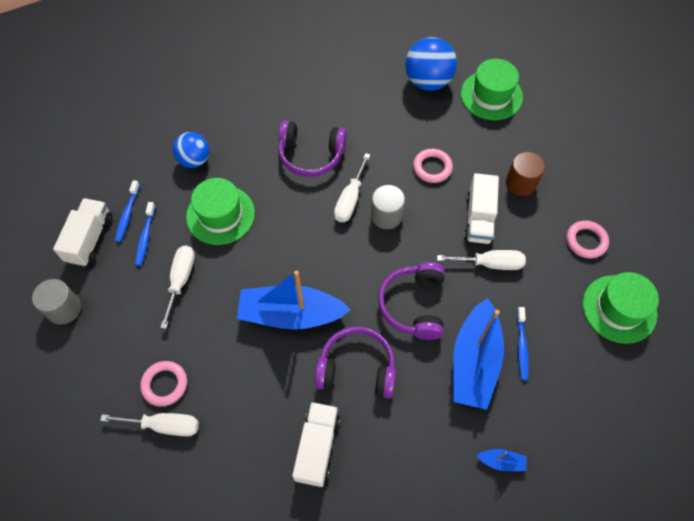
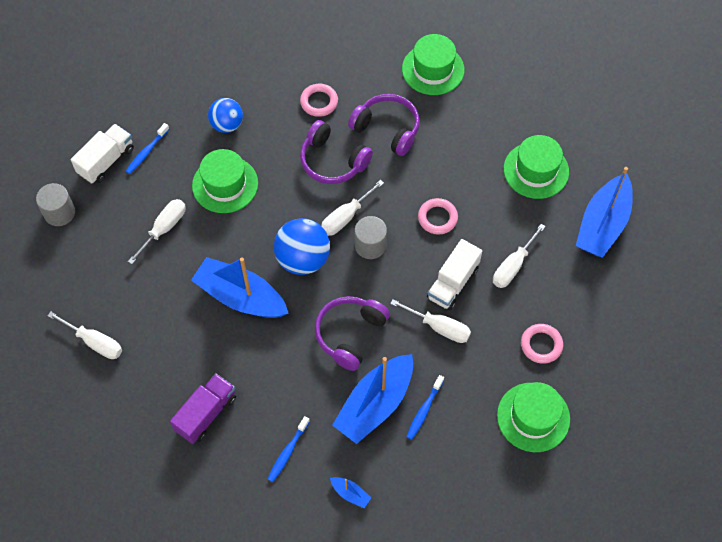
camera: 25 degrees right, 0 degrees up
blue toothbrush [135,202,155,266] -> blue toothbrush moved to [268,416,310,482]
pink ring [140,361,187,406] -> pink ring moved to [300,84,338,117]
white truck [292,402,340,487] -> purple truck [170,373,236,444]
purple headphones [314,327,396,399] -> purple headphones moved to [348,94,420,156]
blue ball [405,37,457,91] -> blue ball moved to [274,218,330,275]
brown cylinder [506,152,545,196] -> white screwdriver [493,224,546,288]
none -> green hat [402,34,465,95]
none -> blue boat [576,167,633,258]

